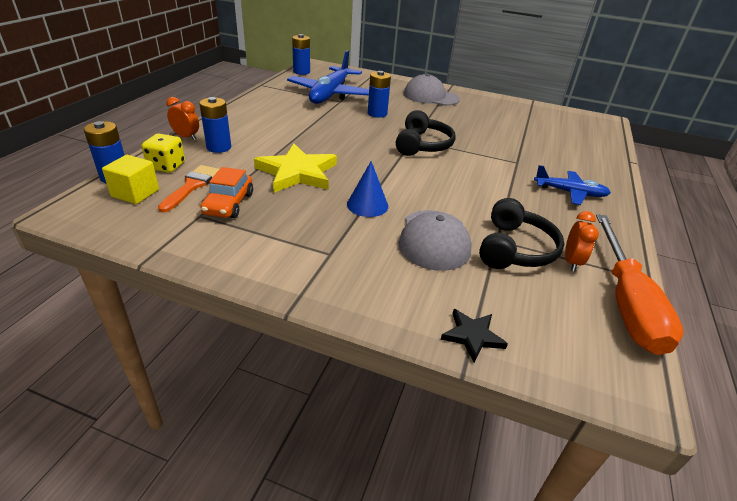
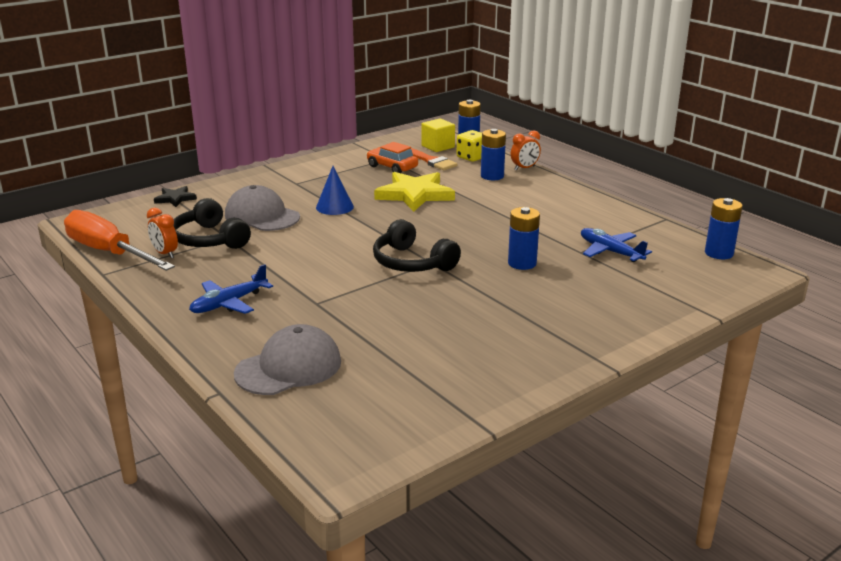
camera: 125 degrees right, 10 degrees down
blue plane [287,50,369,104] -> blue plane [581,228,652,262], size x0.55
grey cap [404,74,460,106] -> grey cap moved to [234,324,341,395]

